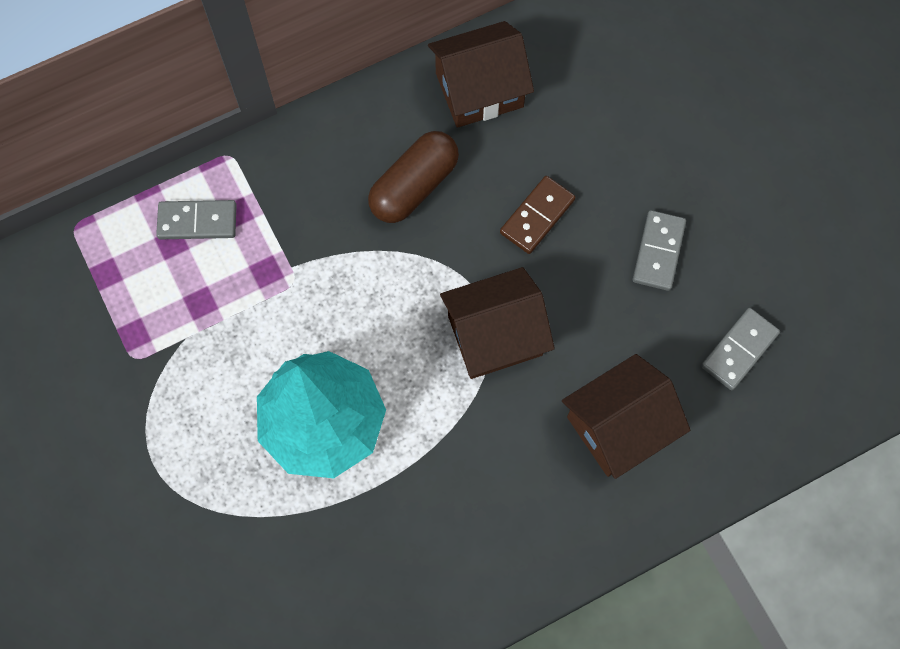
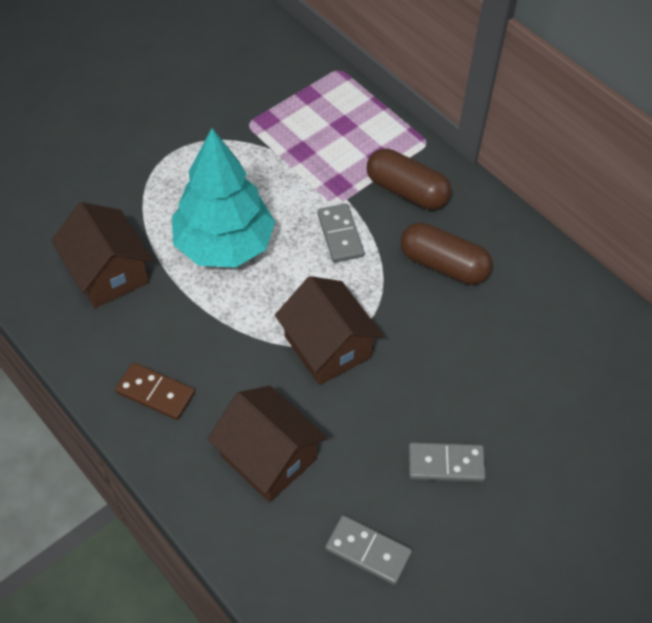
camera: 75 degrees right, 15 degrees down
grey domino [156,200,237,239] -> grey domino moved to [317,204,364,262]
brown house [428,21,534,128] -> brown house moved to [51,202,153,308]
brown domino [500,176,576,254] -> brown domino moved to [115,362,195,420]
none -> brown capsule [367,149,451,210]

